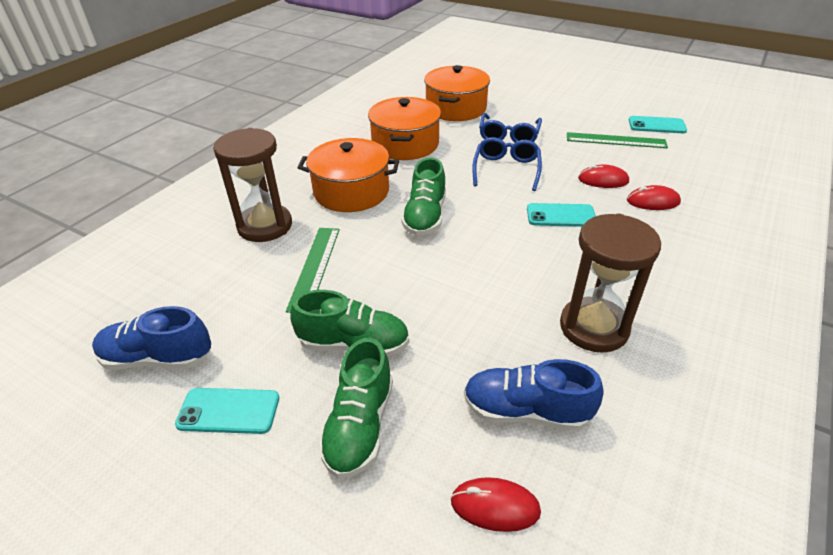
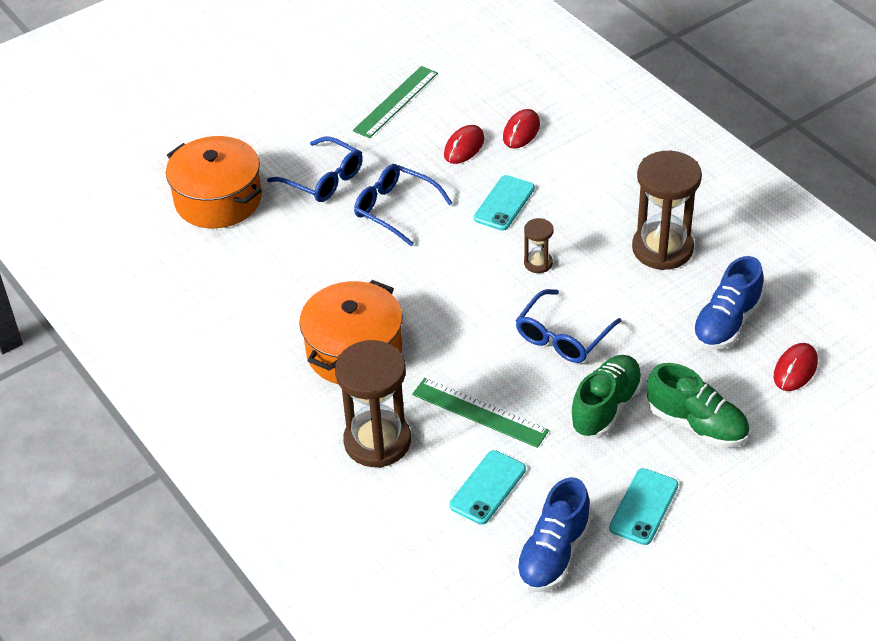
camera: 65 degrees left, 5 degrees up
orange pot [368,97,441,160] -> none
green shoe [401,158,446,236] -> none
turquoise phone [629,116,687,133] -> turquoise phone moved to [449,450,526,525]
none -> blue glasses [515,289,621,363]
none -> brown hourglass [524,218,553,273]

